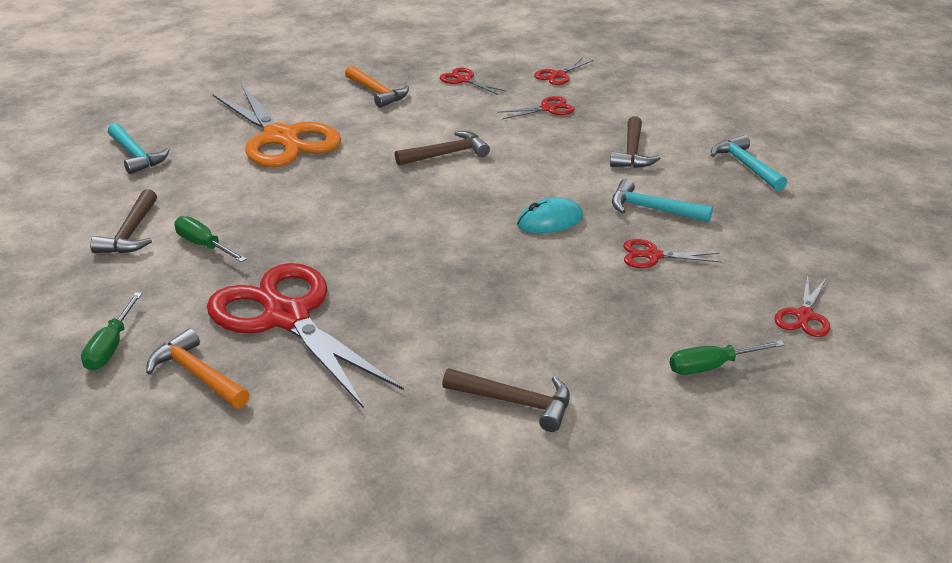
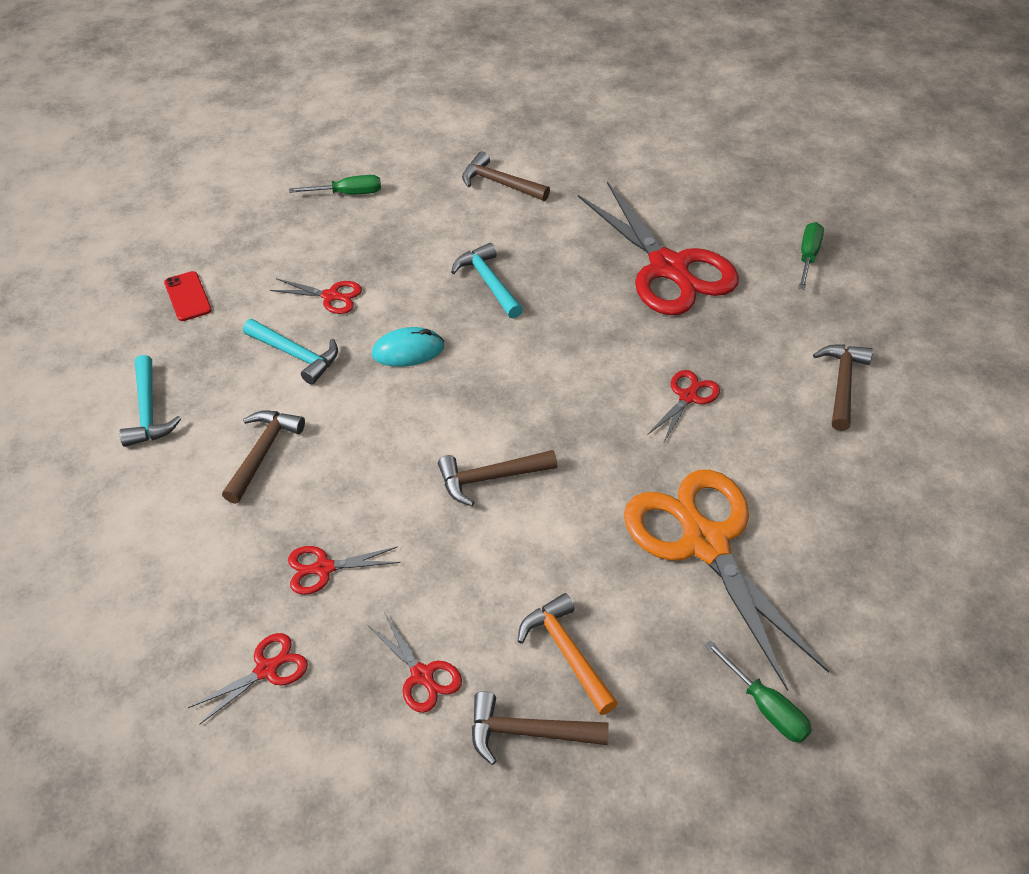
camera: 170 degrees left, 15 degrees up
turquoise hammer [108,123,170,174] -> turquoise hammer moved to [451,243,523,318]
orange hammer [146,328,250,409] -> none
green screwdriver [174,216,247,262] -> green screwdriver moved to [705,640,812,743]
red scissors [774,275,830,337] -> red scissors moved to [647,370,720,444]
none -> red phone [164,271,212,321]
none -> brown hammer [472,691,609,765]

